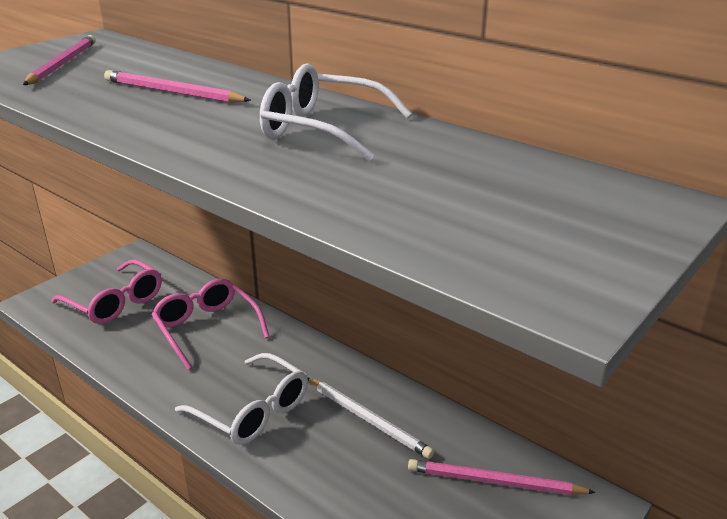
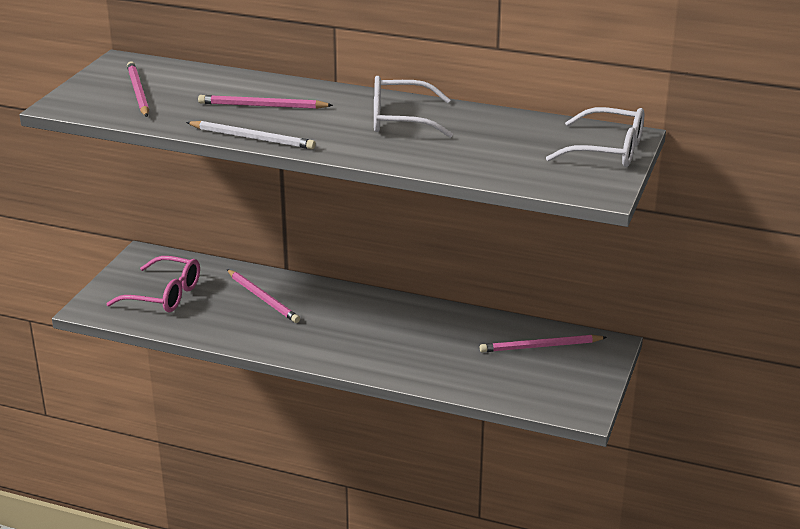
camera: 20 degrees left, 0 degrees up
pink glasses [151,279,270,370] -> pink pencil [227,269,300,323]
white glasses [175,353,308,445] -> white glasses moved to [546,107,644,167]
white pencil [307,377,434,459] -> white pencil moved to [186,121,316,149]

